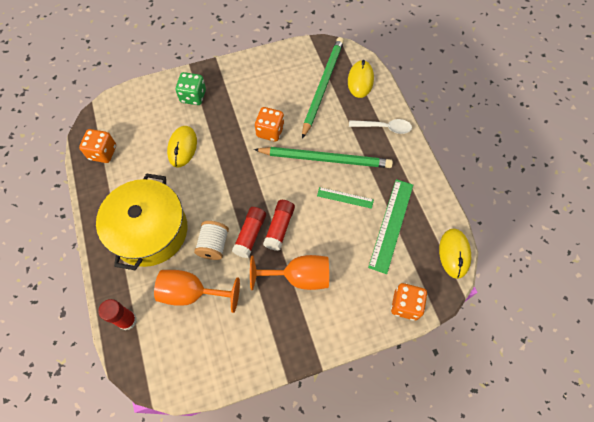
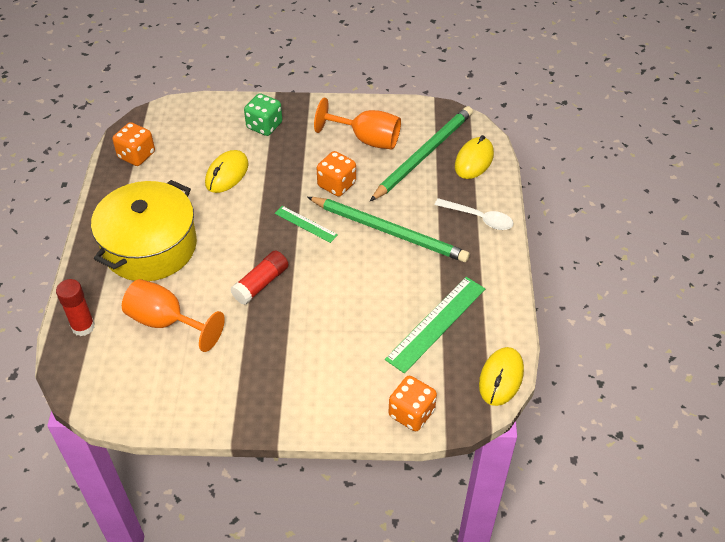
camera: 20 degrees right, 15 degrees down
white spool [194,221,229,260] -> none
orange goblet [250,255,329,290] -> orange goblet moved to [314,98,401,149]
red glue stick [263,200,295,251] -> none
green ruler [317,187,374,209] -> green ruler moved to [275,206,338,243]

